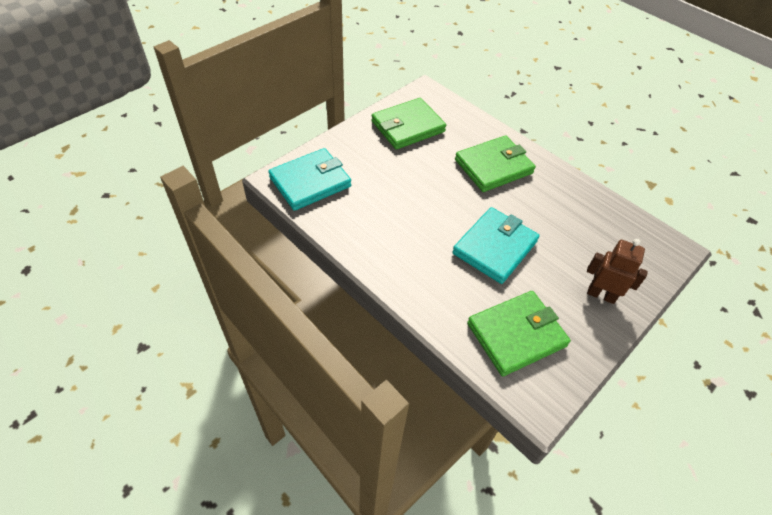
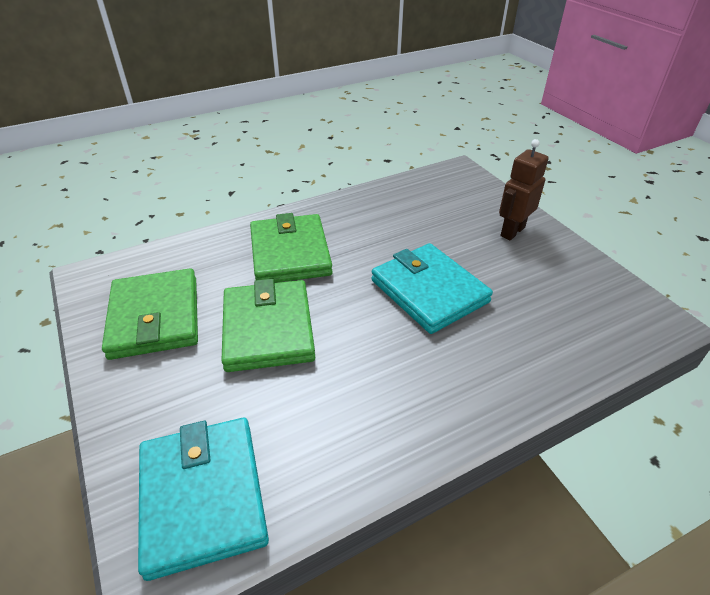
camera: 70 degrees left, 10 degrees down
green wallet [467,291,571,376] -> green wallet moved to [221,279,315,372]

